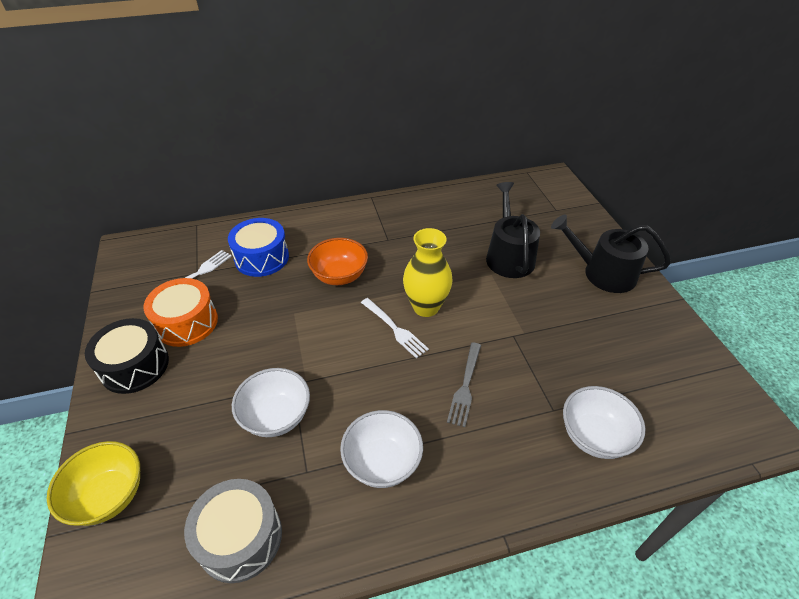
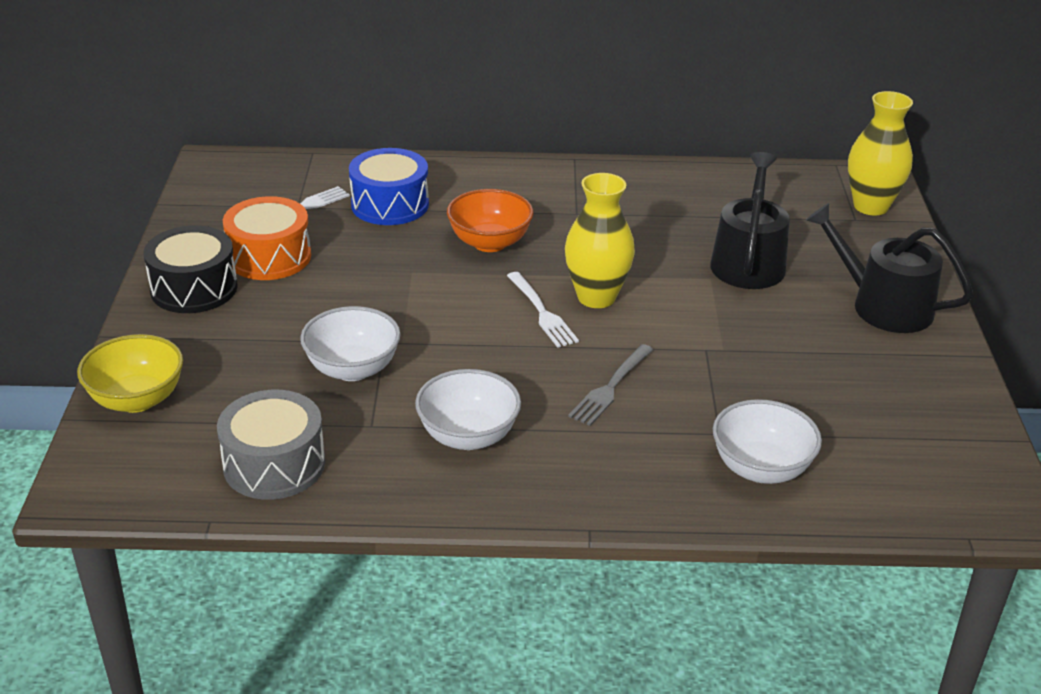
camera: 15 degrees right, 10 degrees down
none -> yellow vase [848,91,913,216]

